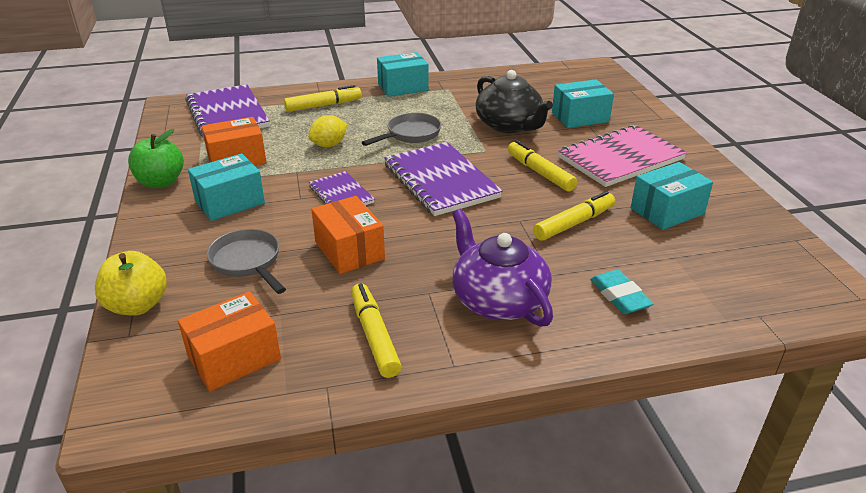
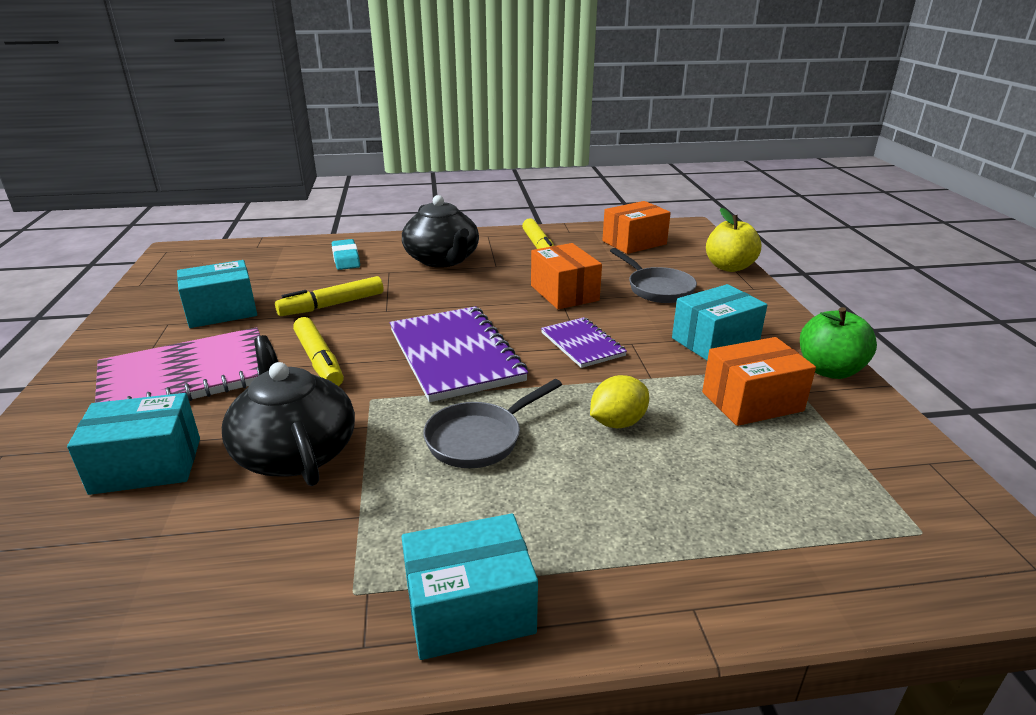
camera: 175 degrees left, 5 degrees down
purple notebook [185,84,270,137] -> none
yellow marker [284,85,362,112] -> none
purple teapot [452,209,553,327] -> black teapot [402,195,479,268]

